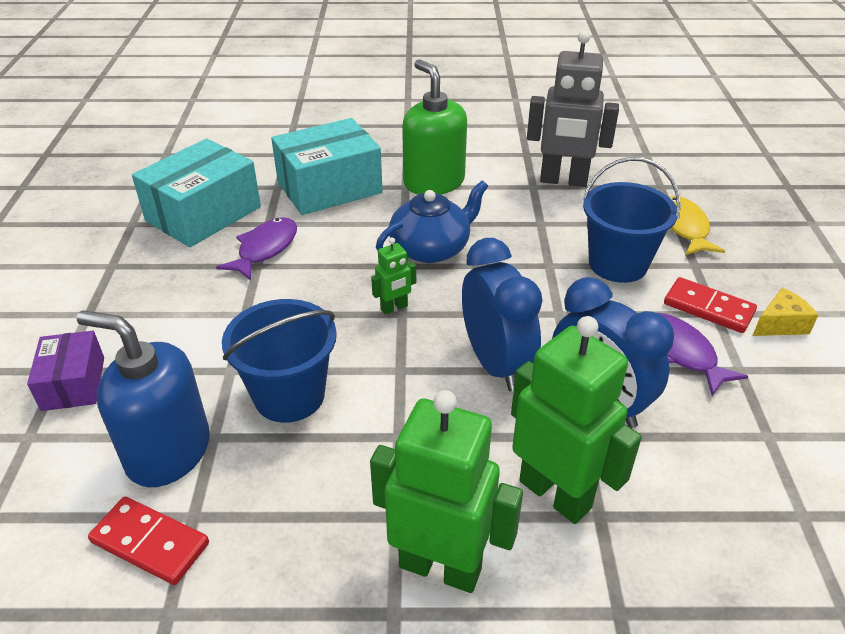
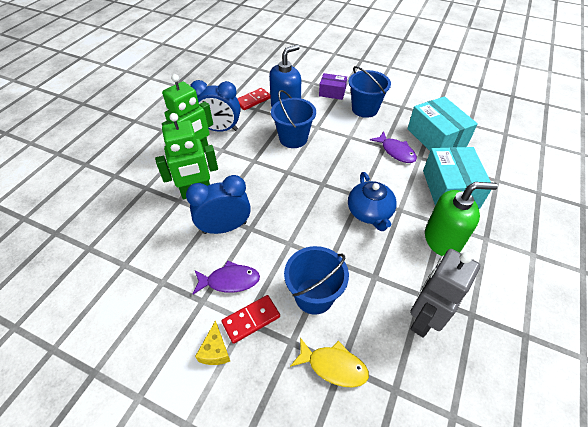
camera: 115 degrees right, 10 degrees up
green robot [371,237,416,315] -> none
blue clock [462,238,543,391] -> blue clock moved to [190,80,240,132]
none -> blue bucket [349,66,391,118]

